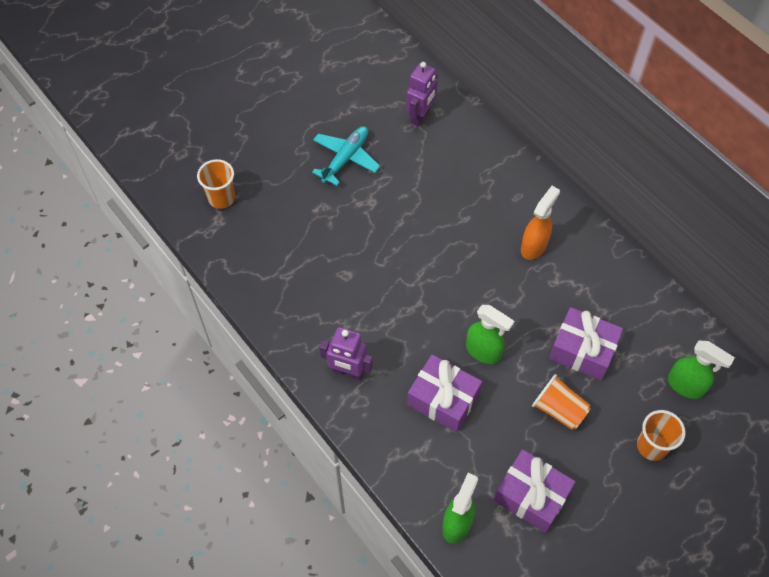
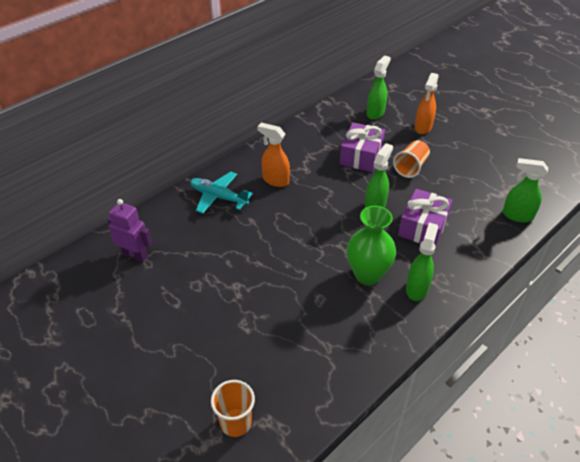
camera: 95 degrees left, 15 degrees down
turquoise plane [312,126,380,186] -> turquoise plane moved to [190,172,253,214]
purple robot [319,327,373,380] -> green spray bottle [406,223,438,301]
purple gift [494,449,575,533] -> none
orange cup [637,410,686,461] -> orange spray bottle [414,73,439,134]
none -> green vase [347,206,396,285]

